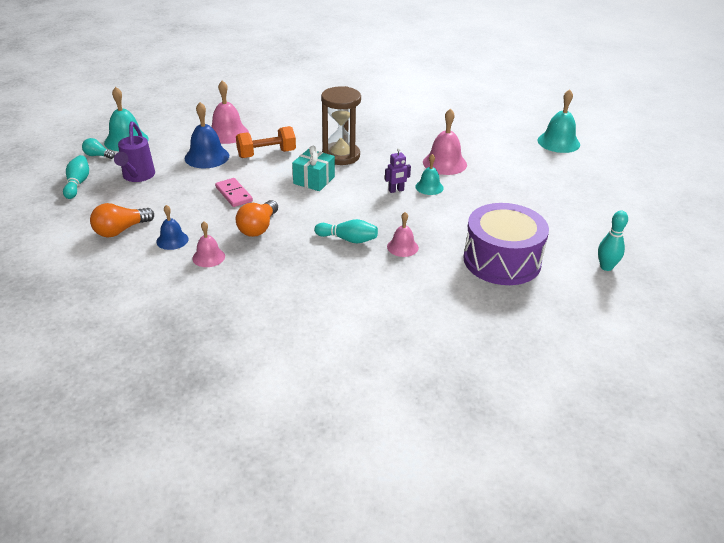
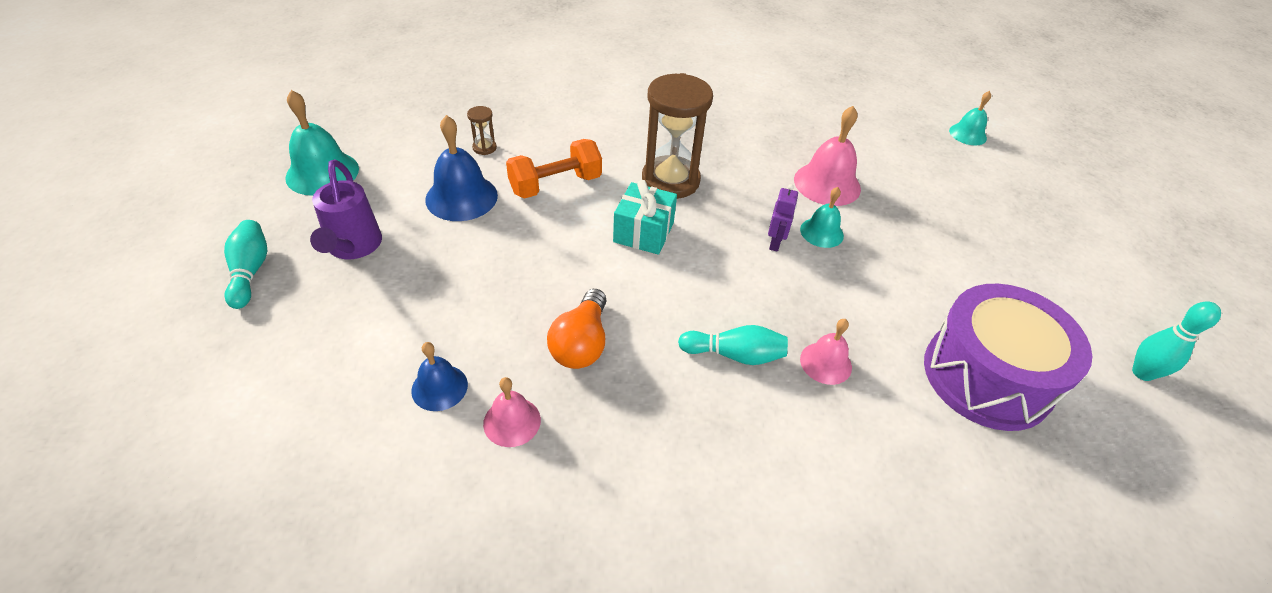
camera: 10 degrees left, 10 degrees up
turquoise light bulb [82,138,115,159] -> none
orange light bulb [90,203,154,237] -> none
pink bell [211,80,249,144] -> brown hourglass [467,106,497,155]
pink domino [215,178,253,207] -> none
purple robot [385,148,411,193] -> purple robot turned 45 degrees counterclockwise [768,184,798,252]
turquoise bell [537,90,580,153] -> turquoise bell [949,91,991,145], size x0.60

